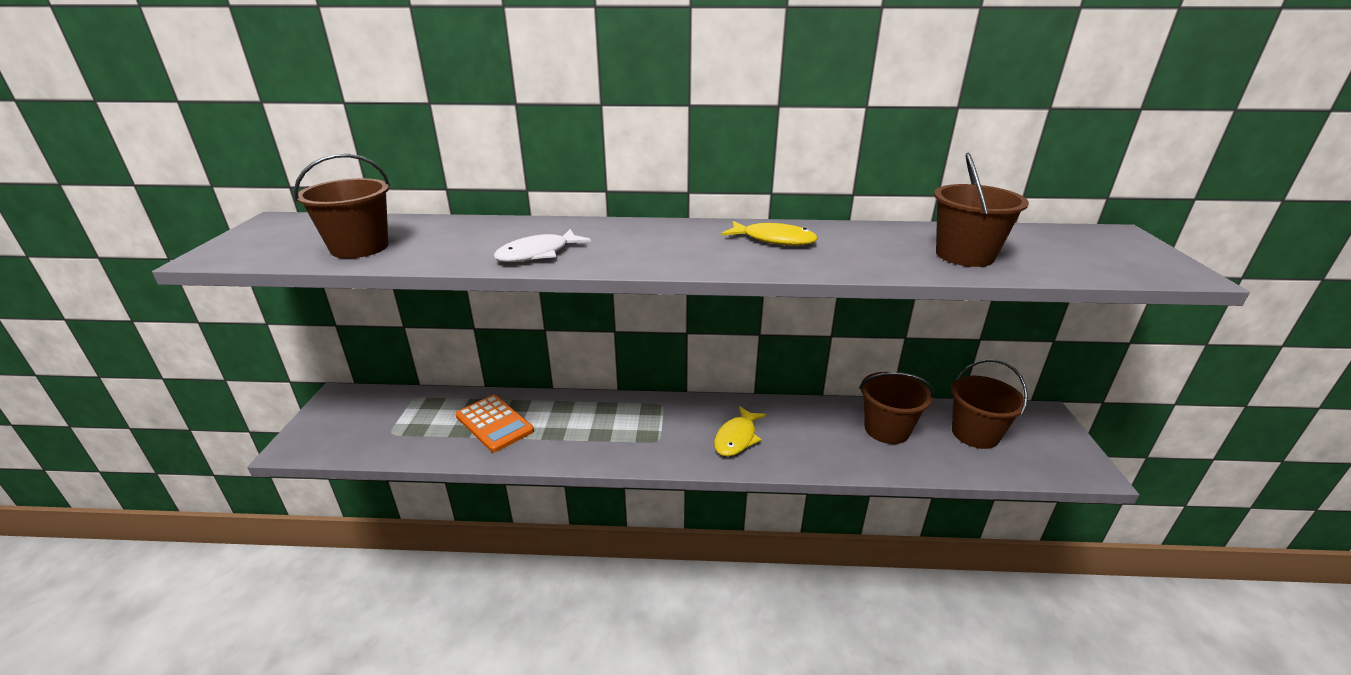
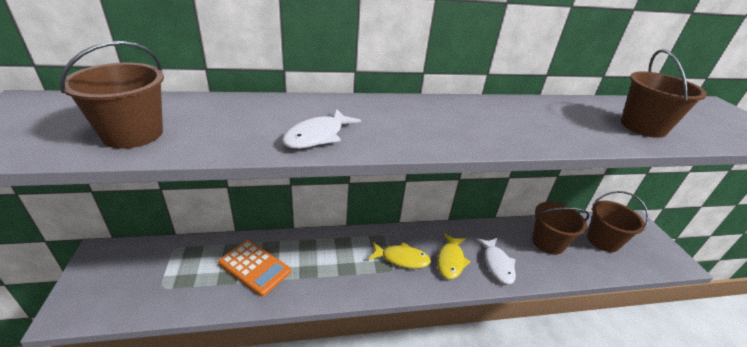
camera: 15 degrees left, 5 degrees up
yellow fish [722,221,818,246] -> yellow fish moved to [368,242,431,269]
none -> white fish [476,238,516,284]

